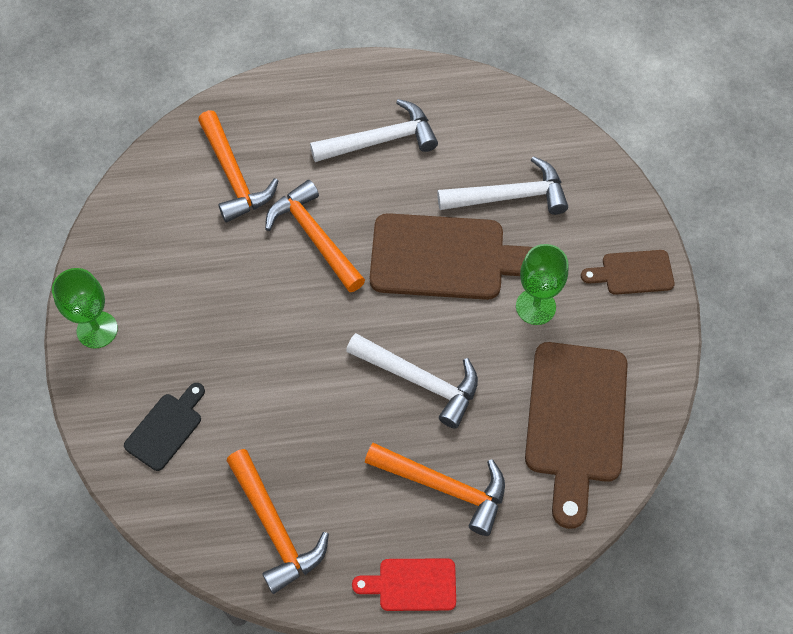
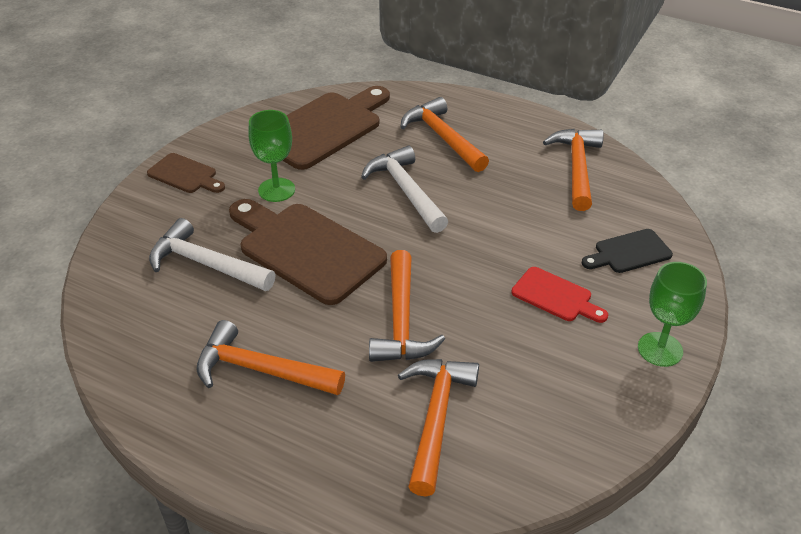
camera: 145 degrees left, 20 degrees down
white hammer [310,99,438,162] -> orange hammer [196,320,345,395]
red cutting board [352,558,456,611] -> red cutting board moved to [512,267,608,323]

